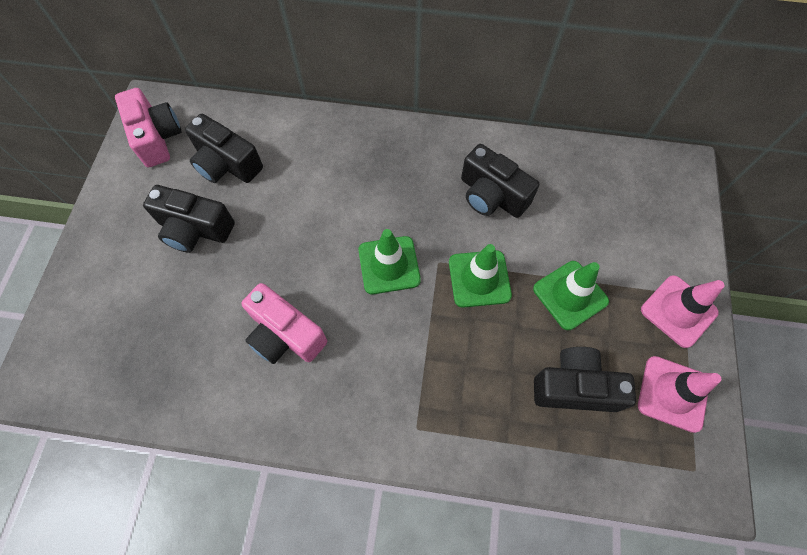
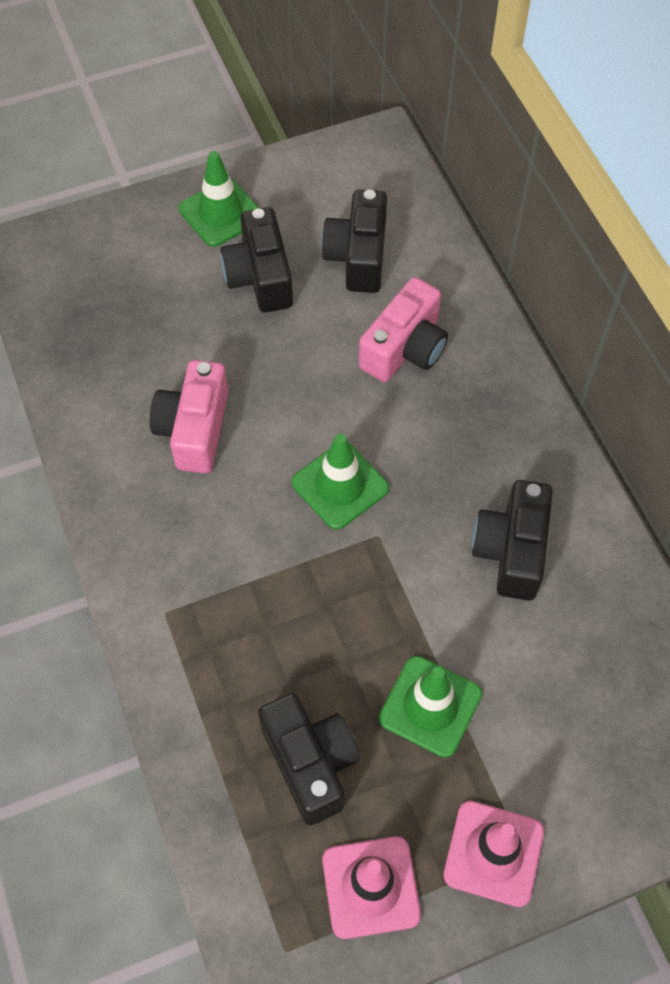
camera: 60 degrees right, 5 degrees down
pink camera [115,88,181,167] -> pink camera moved to [359,277,448,382]
green traffic cone [449,244,512,308] -> green traffic cone moved to [179,151,260,247]

